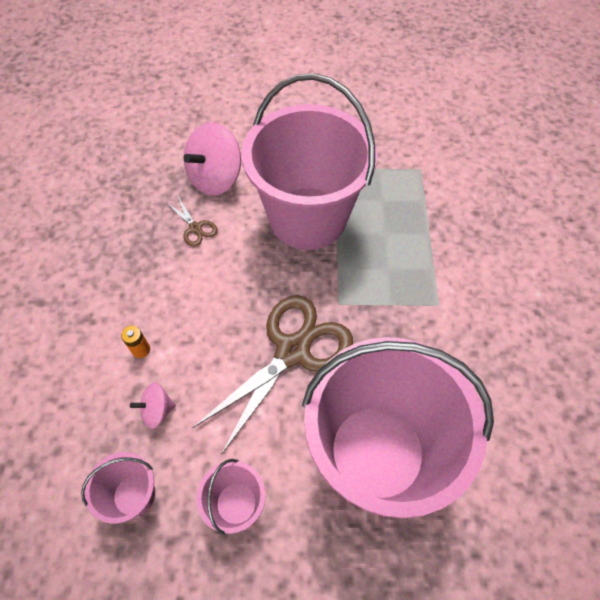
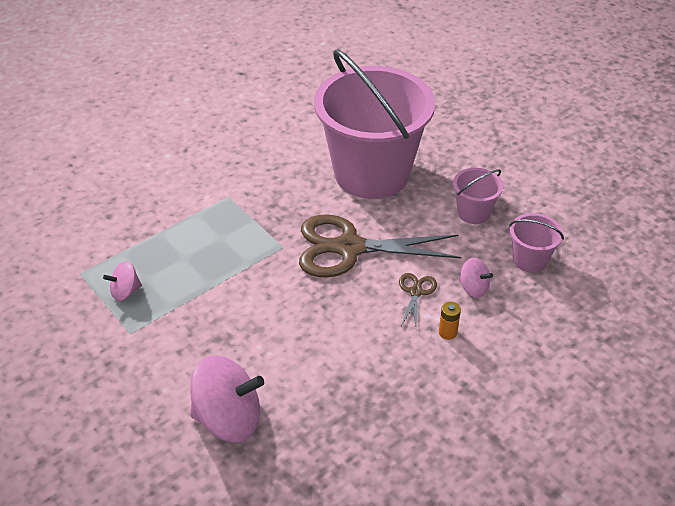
camera: 130 degrees left, 15 degrees down
brown scissors [167,197,218,247] -> brown scissors moved to [399,273,437,327]
pink bucket [242,73,378,250] -> none
none -> pink spinning top [103,261,142,301]

